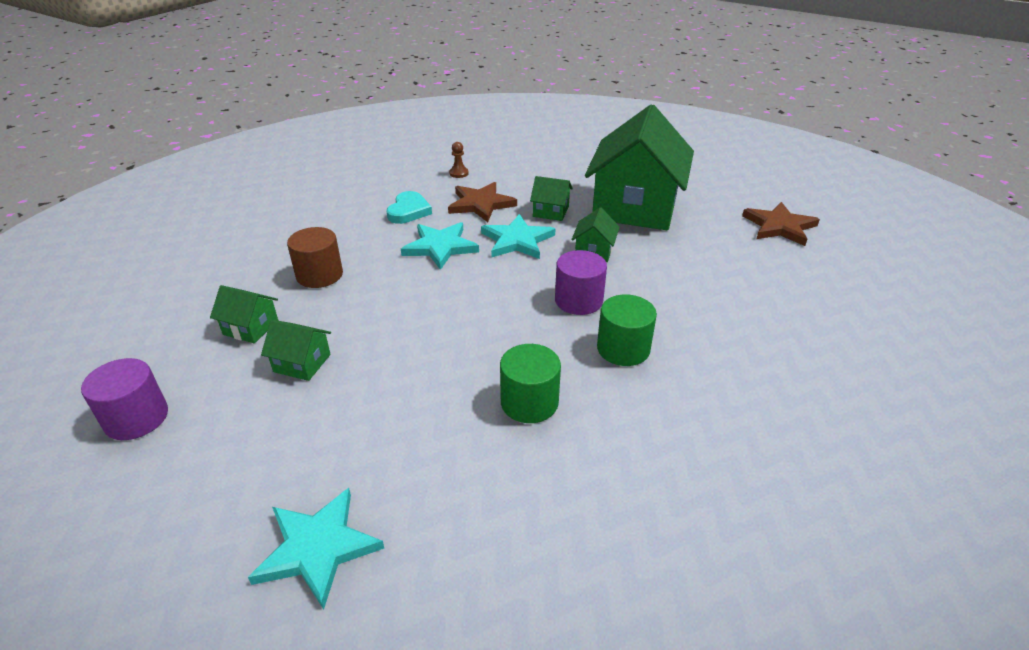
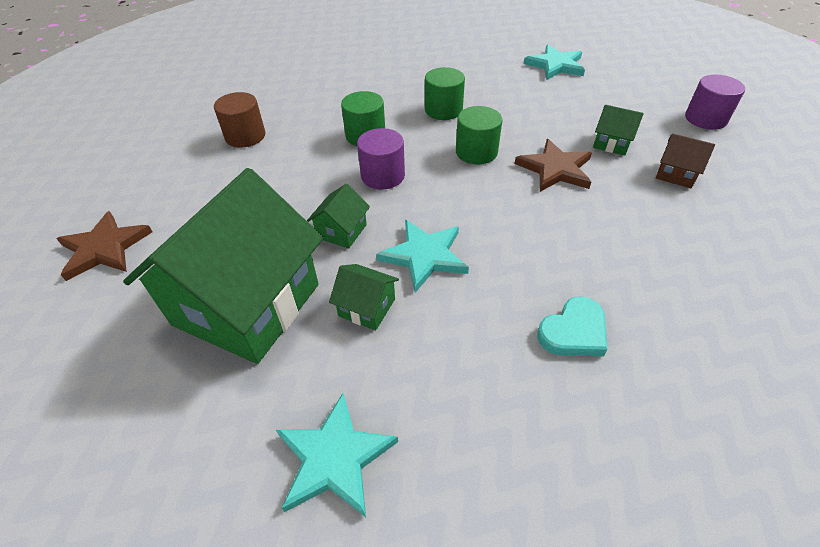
camera: 170 degrees left, 10 degrees up
green house [210,285,278,343] -> brown house [656,134,715,188]
brown cylinder [287,227,343,288] -> brown cylinder moved to [214,92,265,148]
turquoise heart [386,191,432,224] -> turquoise heart turned 150 degrees counterclockwise [537,296,607,356]
turquoise star [401,222,479,270] -> turquoise star moved to [276,393,398,517]
brown star [448,182,517,222] -> brown star moved to [515,139,592,192]
brown pawn [449,142,469,178] -> none
none -> green cylinder [456,106,502,164]

